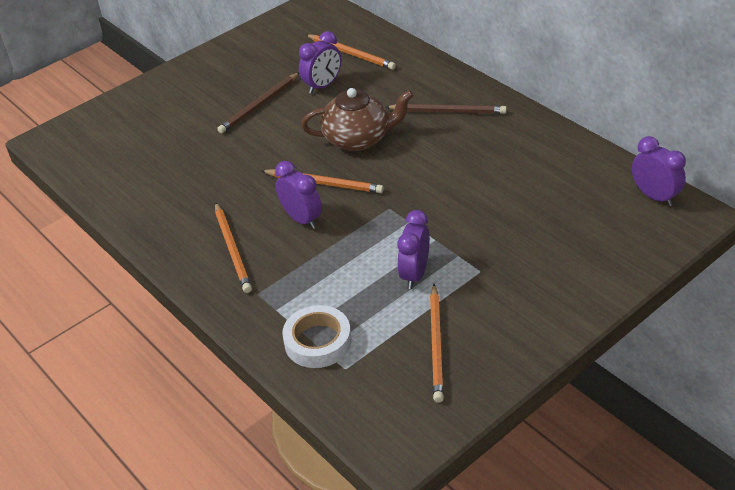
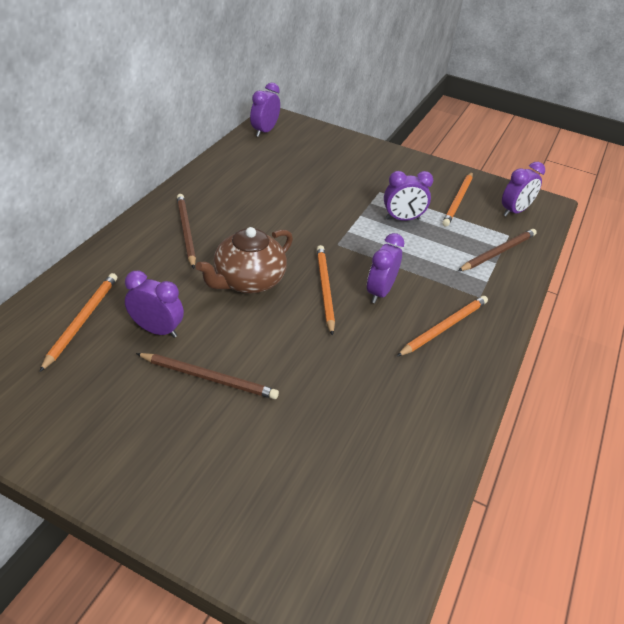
camera: 120 degrees left, 0 degrees up
white tape [282,305,352,368] -> brown pencil [458,229,537,271]
brown teapot [301,88,414,151] -> brown teapot turned 105 degrees counterclockwise [196,227,293,293]
orange pencil [430,284,444,403] -> orange pencil turned 135 degrees clockwise [442,172,473,227]
none -> purple clock [502,162,545,216]

